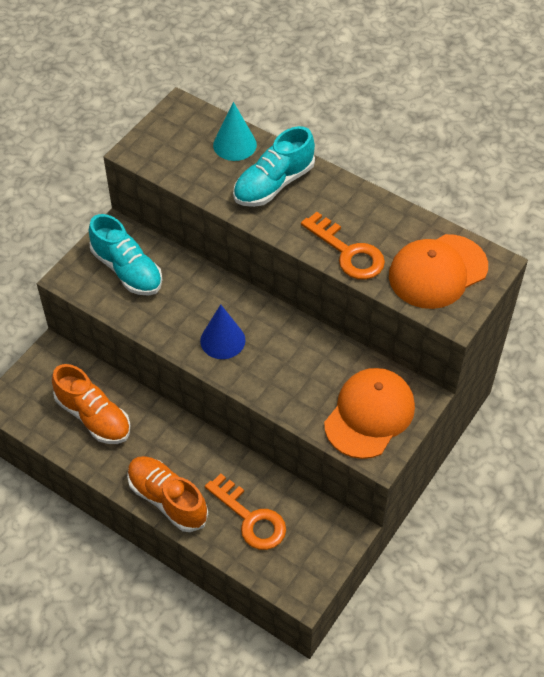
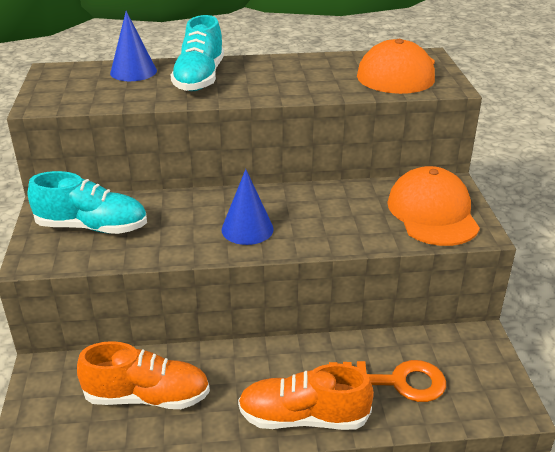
camera: 40 degrees left, 20 degrees down
turquoise cone [213,102,257,161] -> blue cone [110,11,157,81]
orange key [301,212,385,280] -> none

